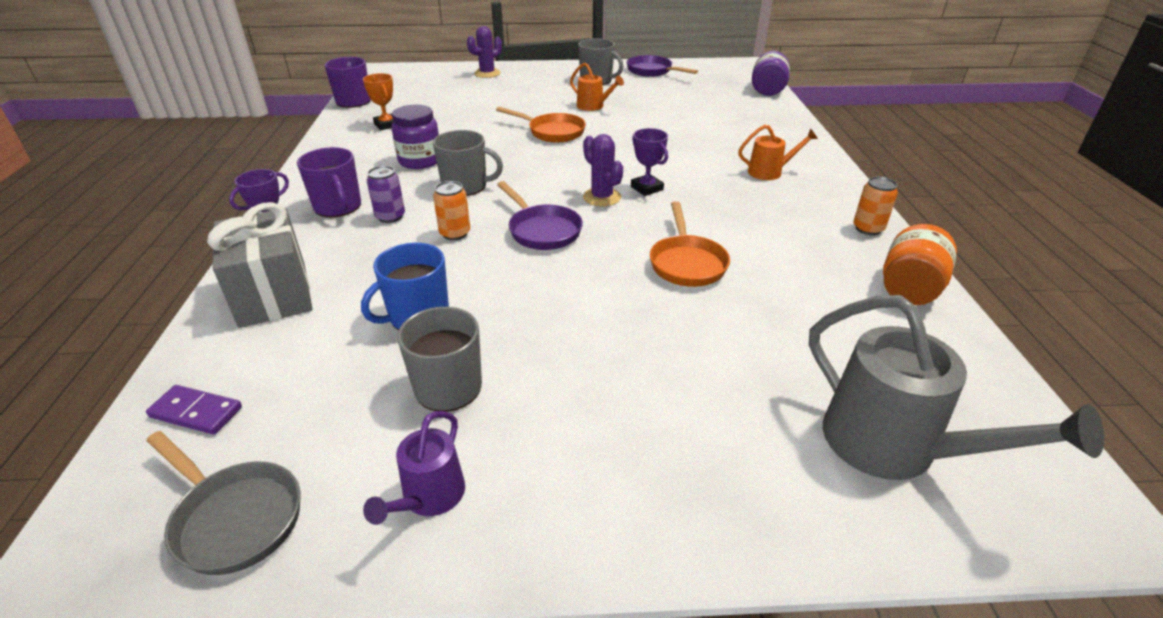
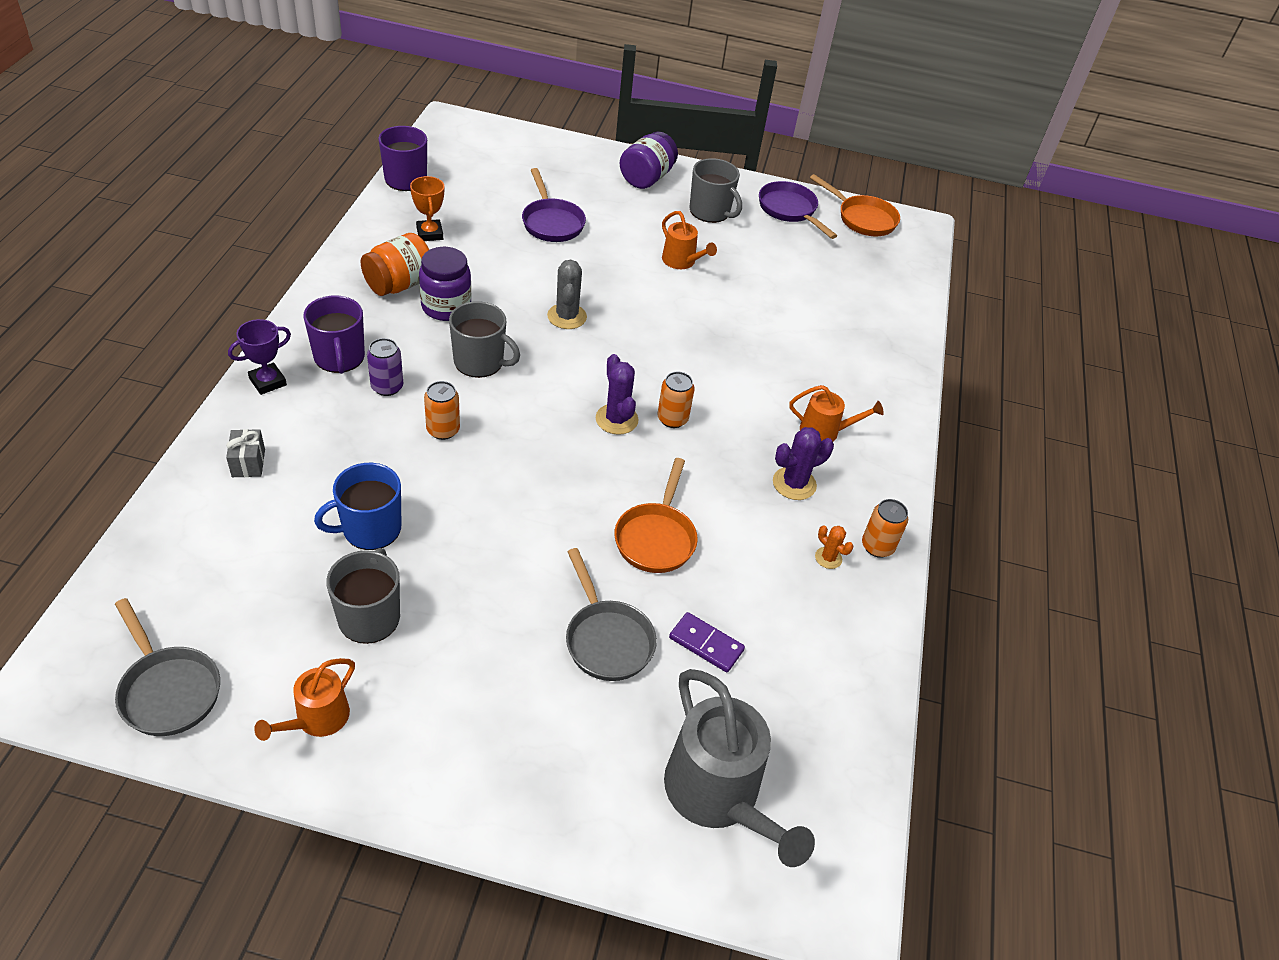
camera: 10 degrees right, 10 degrees up
purple domino [146,385,242,435] -> purple domino moved to [669,612,745,672]
grey gift [207,202,313,328] -> grey gift [226,429,265,477], size x0.44
purple watering can [363,411,465,525] -> orange watering can [254,658,355,741]
purple cactus [467,26,502,78] -> purple cactus moved to [773,427,834,500]
orange pan [496,107,586,143] -> orange pan moved to [810,174,900,236]
purple pan [497,181,583,250] -> purple pan moved to [522,168,586,242]
purple trophy [631,128,668,196] -> orange can [657,372,695,428]
purple jar [752,51,790,96] -> purple jar moved to [620,132,678,189]
orange jar [883,224,957,305] -> orange jar moved to [360,233,429,296]
none -> grey cactus [547,260,587,329]
none -> grey pan [566,548,657,681]
none -> orange cactus [815,525,853,569]

